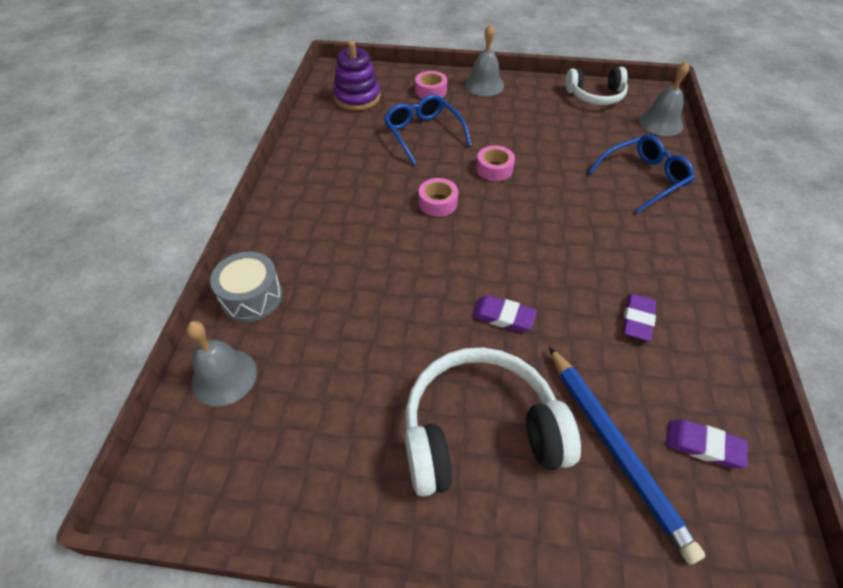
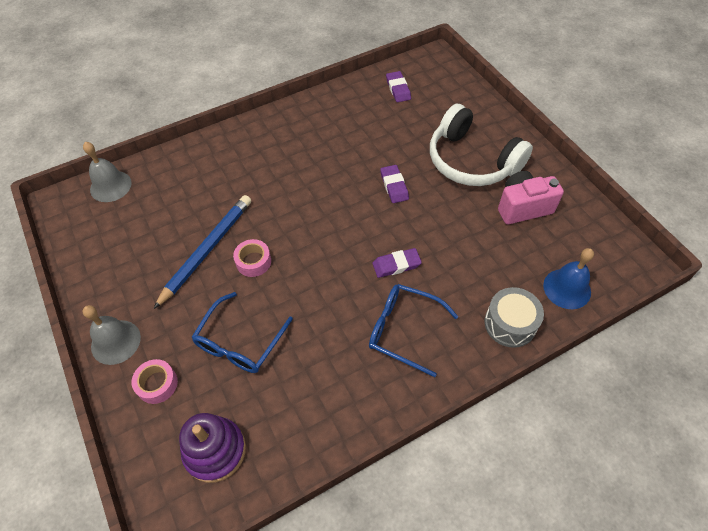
camera: 125 degrees left, 5 degrees up
grey bell [186,321,257,407] -> blue bell [543,248,594,309]
pink tape [419,178,458,217] -> none
blue pencil [549,347,705,565] -> blue pencil moved to [154,195,251,309]
white headphones [565,67,628,105] -> none
blue glasses [588,134,695,214] -> blue glasses moved to [369,284,459,377]
purple eraser [622,294,657,341] -> purple eraser moved to [372,248,422,278]
none -> pink camera [498,171,564,224]

